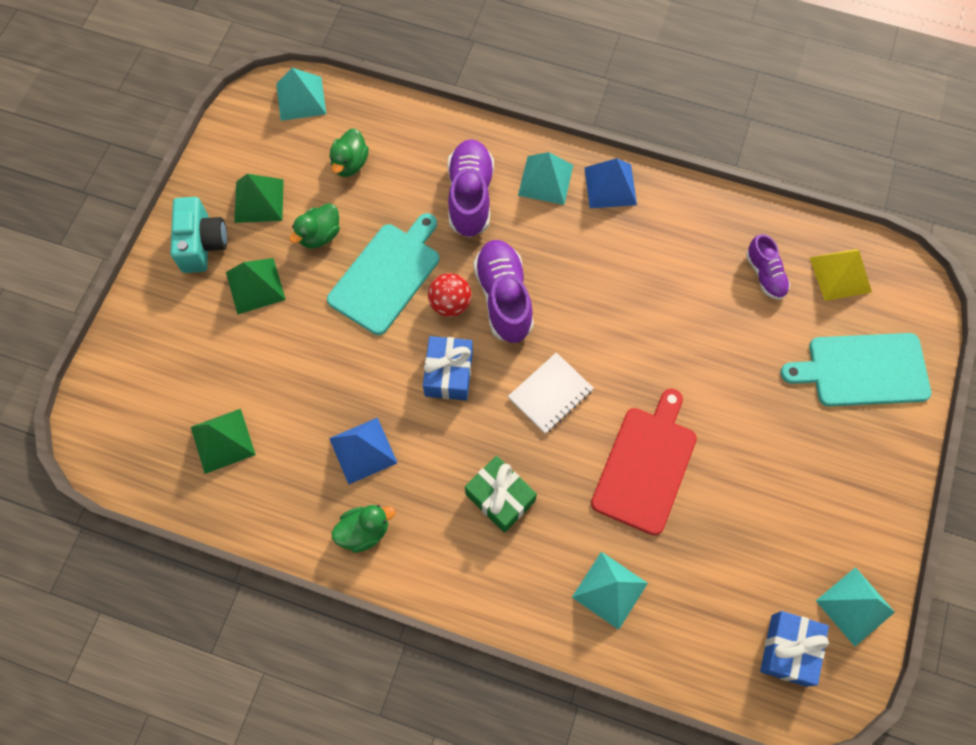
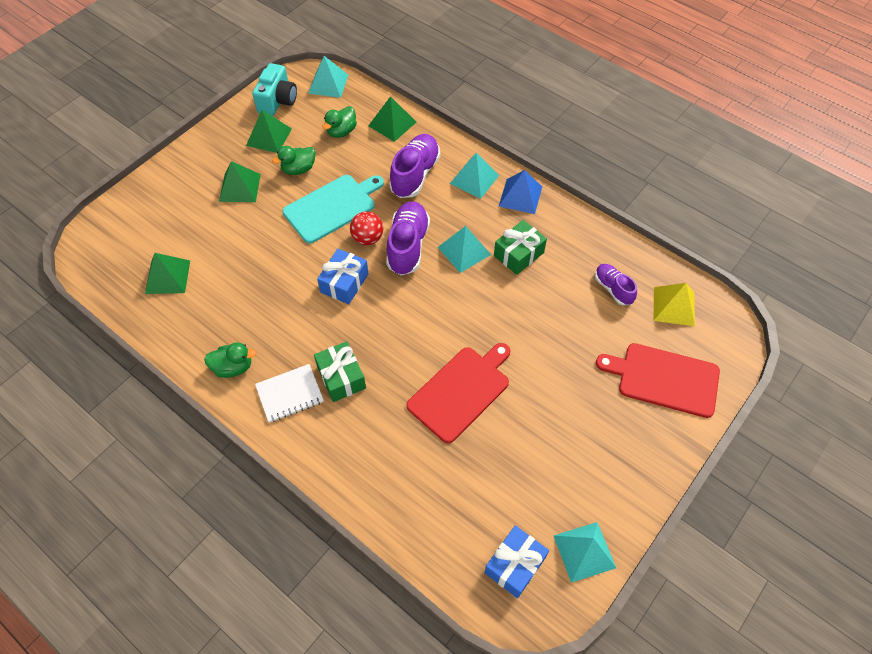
camera: 20 degrees right, 10 degrees down
turquoise camera [171,197,228,273] -> turquoise camera moved to [252,63,297,116]
blue pyramid [329,417,397,485] -> none
white notebook [508,352,594,434] -> white notebook moved to [255,364,324,423]
turquoise pyramid [572,552,648,630] -> turquoise pyramid moved to [438,226,491,273]
purple shoe [746,234,790,300] -> purple shoe turned 150 degrees clockwise [595,264,637,305]
turquoise cutting board [781,333,931,406] -> red cutting board [596,343,720,418]
none -> green pyramid [368,96,416,142]
none -> green gift [494,220,547,275]

